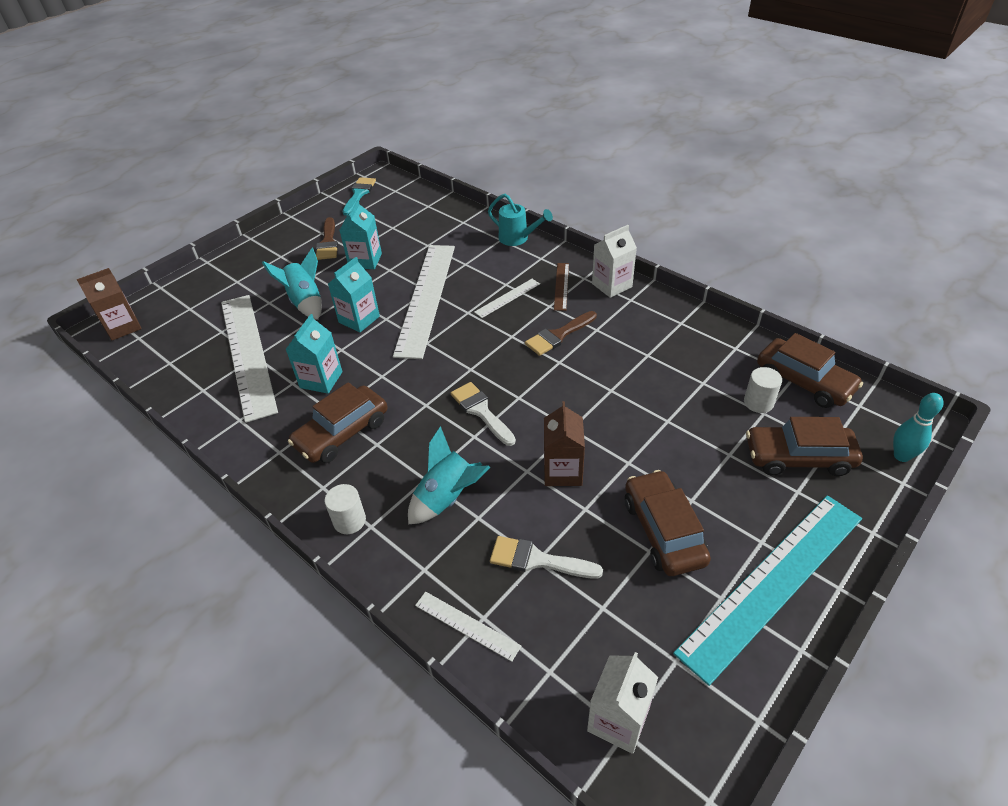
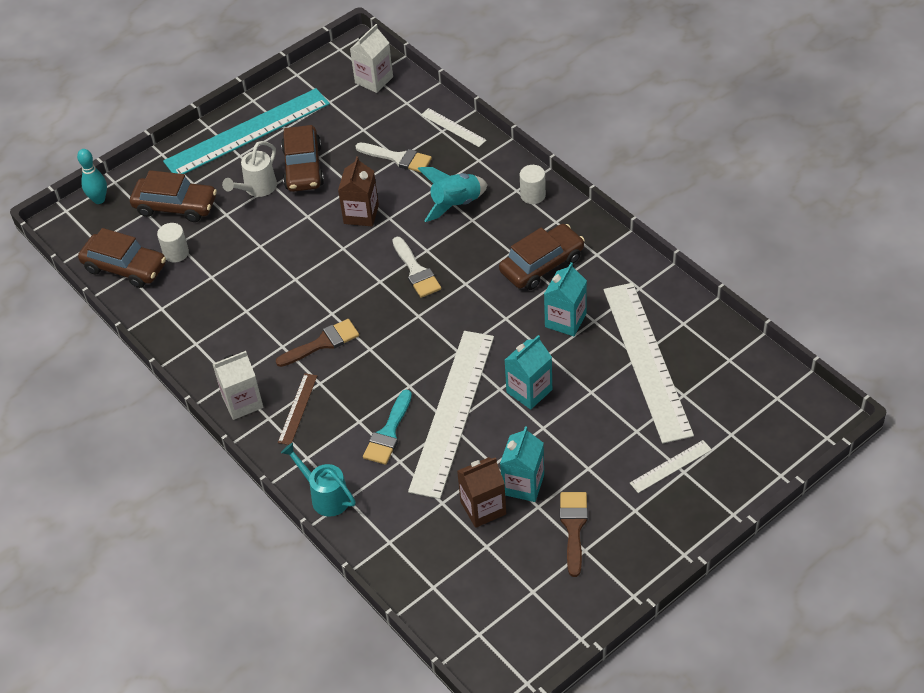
camera: 170 degrees left, 5 degrees up
brown carton [77,268,142,341] -> brown carton moved to [457,457,506,528]
turquoise rocket [262,248,322,320] -> none
turquoise brush [343,177,376,216] -> turquoise brush moved to [363,390,412,465]
white ruler [474,279,540,318] -> white ruler moved to [630,440,712,493]
brown car [757,333,863,408] -> brown car turned 150 degrees clockwise [78,228,166,288]
none -> white watering can [222,141,277,197]

